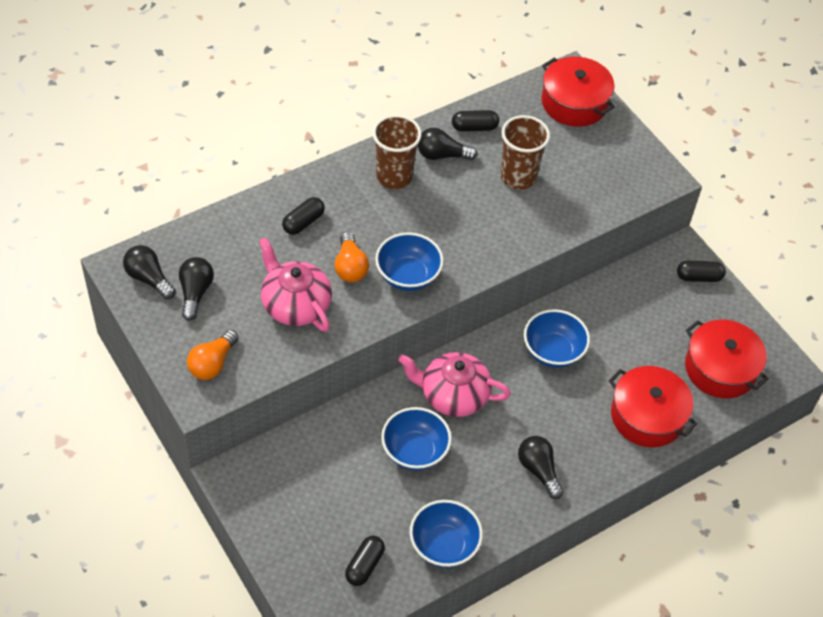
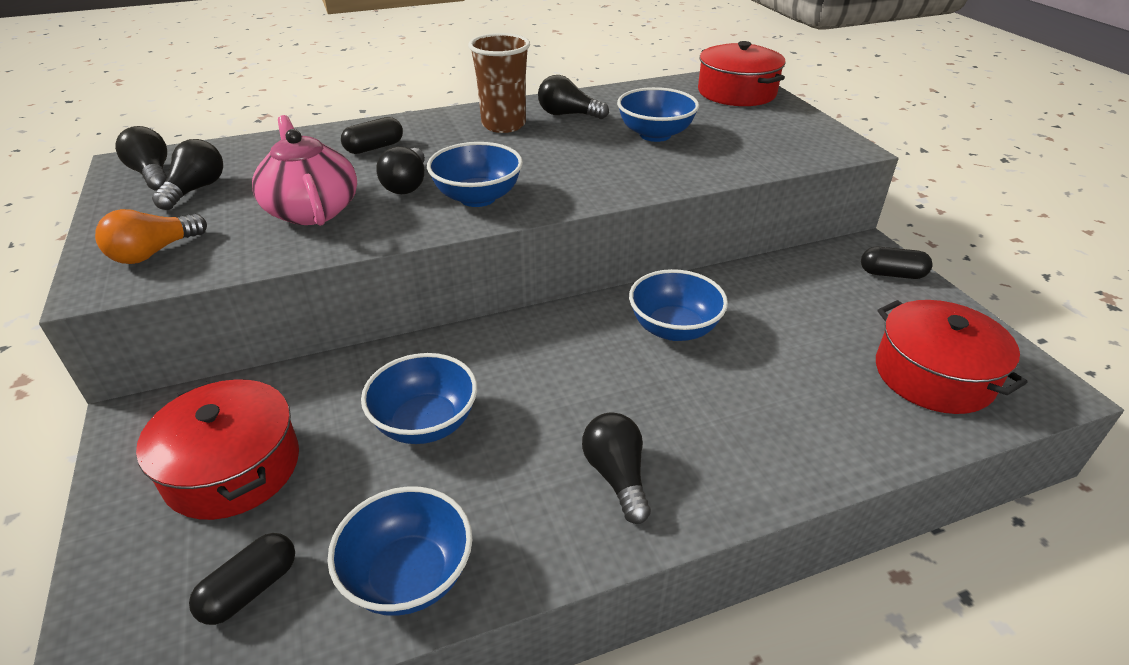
camera: 15 degrees right, 15 degrees down
orange light bulb [335,232,369,282] -> black light bulb [376,146,425,194]
pink teapot [398,352,511,417] -> none
black capsule [452,110,499,131] -> none
brown cup [501,115,550,190] -> blue bowl [617,87,699,142]
red pot [609,366,697,448] -> red pot moved to [136,379,299,520]

